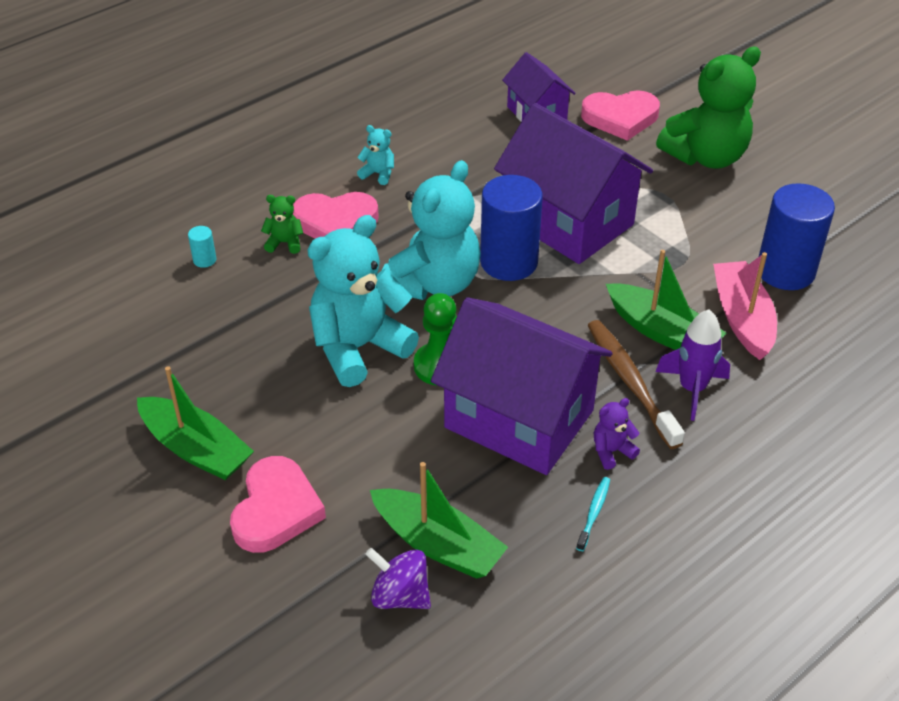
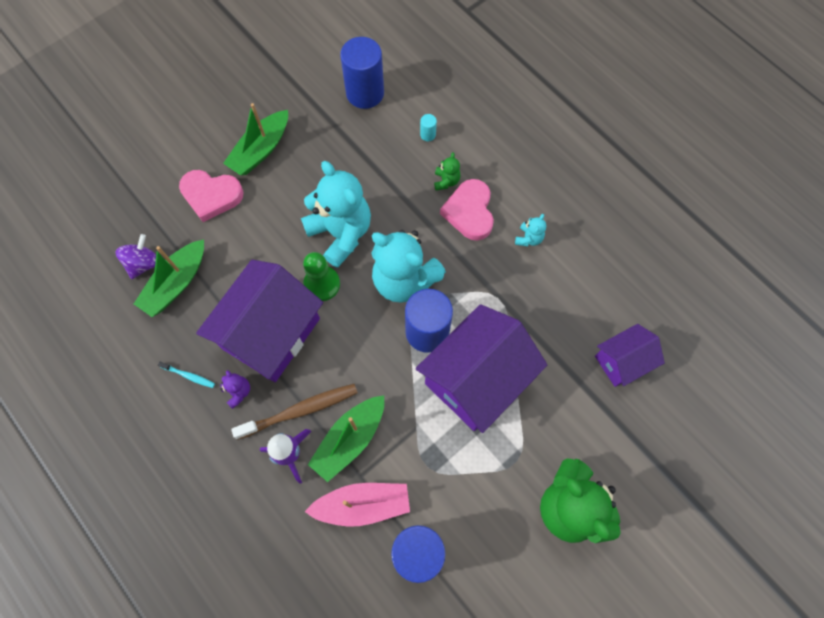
camera: 90 degrees right, 25 degrees up
pink heart [581,90,660,141] -> none
none -> blue cylinder [340,37,384,109]

